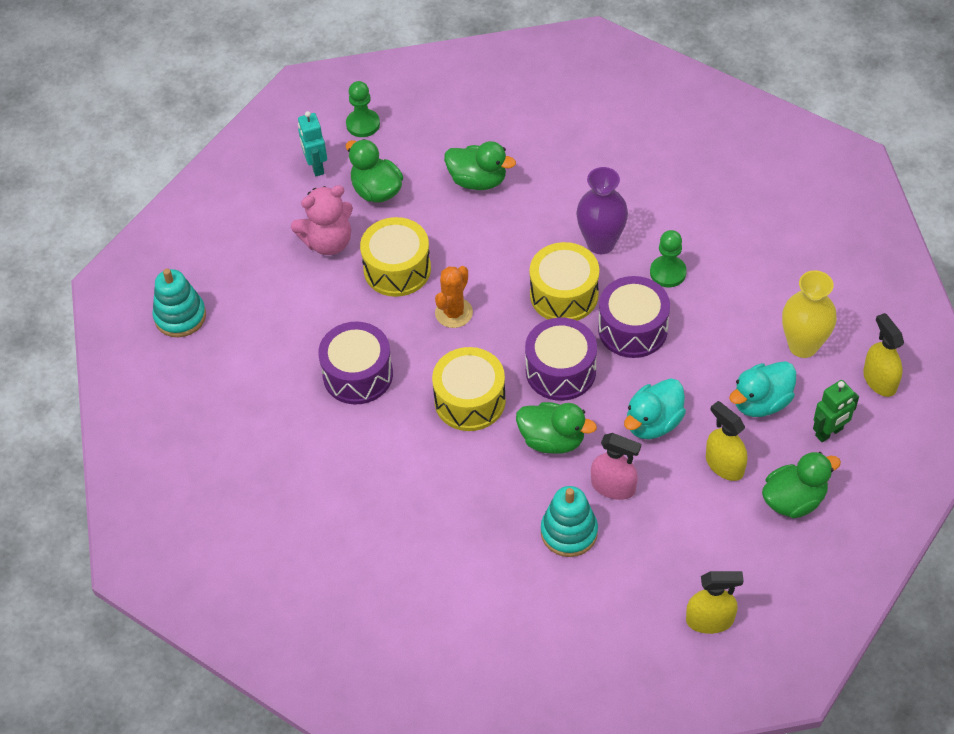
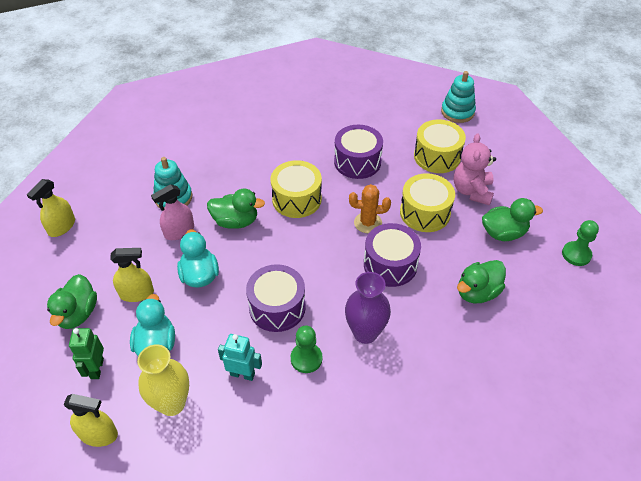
camera: 120 degrees right, 5 degrees down
turquoise robot [298,111,327,176] -> turquoise robot moved to [218,334,262,381]
orange cactus [435,266,473,328] -> orange cactus turned 60 degrees counterclockwise [349,184,391,233]
green duck [516,402,597,454] -> green duck turned 135 degrees counterclockwise [207,189,265,229]
purple drum [525,317,597,401] -> purple drum moved to [364,223,421,287]
yellow drum [530,242,599,321] -> yellow drum moved to [414,119,466,173]

